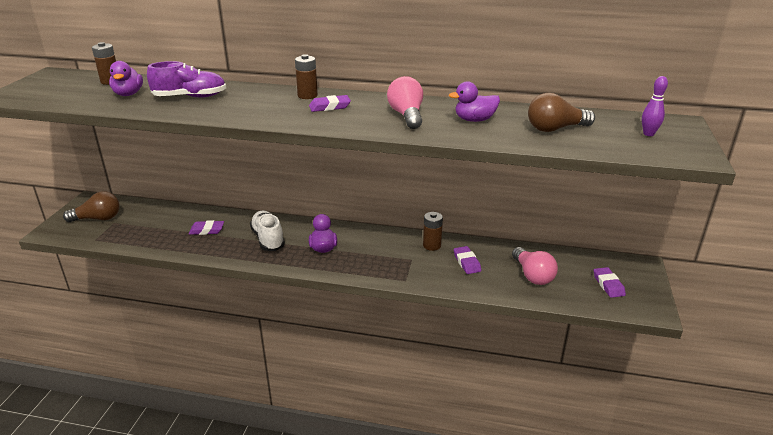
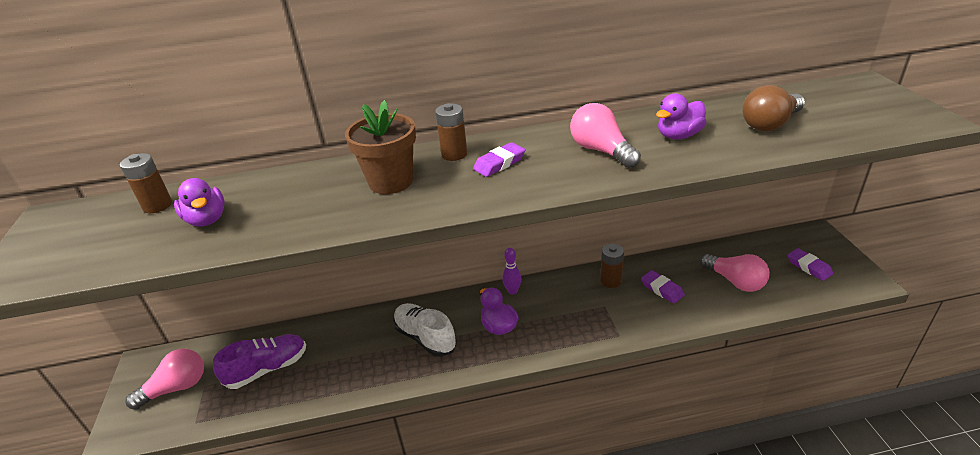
camera: 20 degrees left, 5 degrees up
brown light bulb [63,191,120,222] -> pink light bulb [125,349,204,410]
purple shoe [147,61,226,98] -> purple shoe moved to [213,334,306,389]
purple eraser [189,220,224,235] -> none
purple bowling pin [642,76,668,136] -> purple bowling pin moved to [502,248,521,295]
none -> brown flower pot [345,100,416,194]

